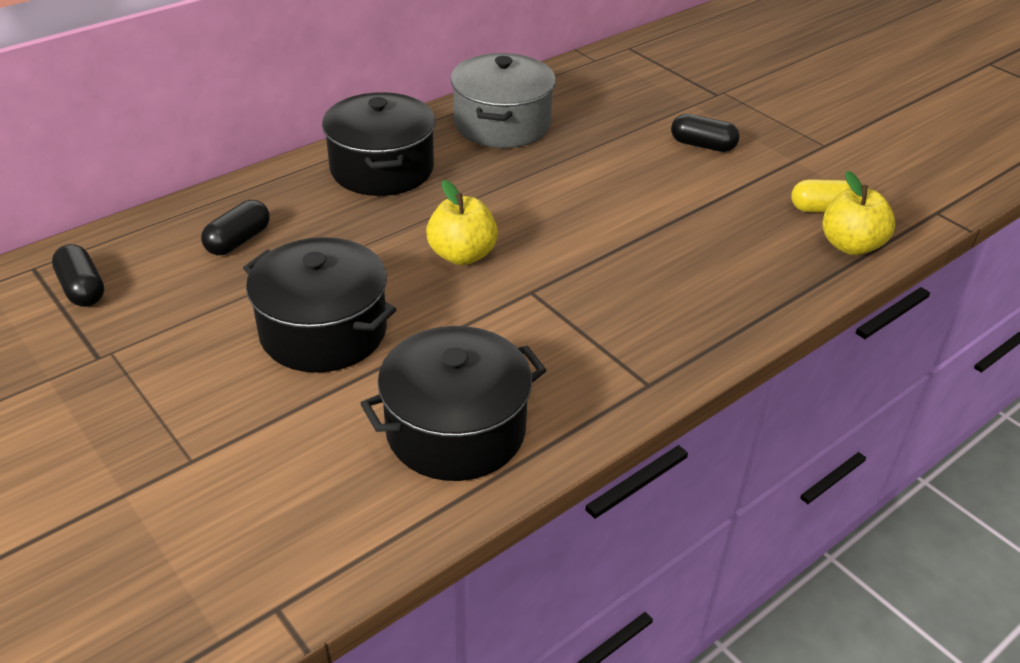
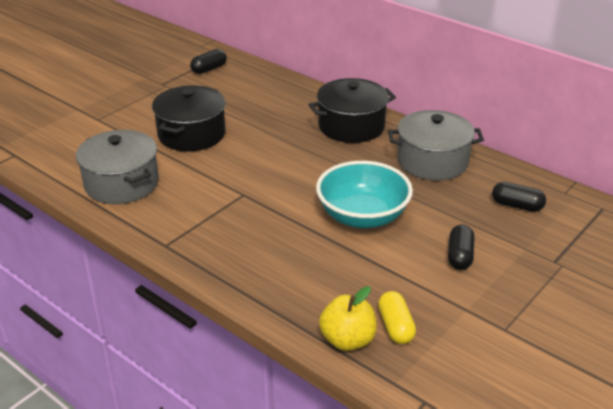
camera: 80 degrees right, 5 degrees down
black capsule [201,200,270,255] -> black capsule moved to [492,182,546,212]
black pot [360,326,546,481] -> grey pot [76,130,159,204]
yellow apple [426,180,498,265] -> none
none -> turquoise bowl [316,161,413,228]

